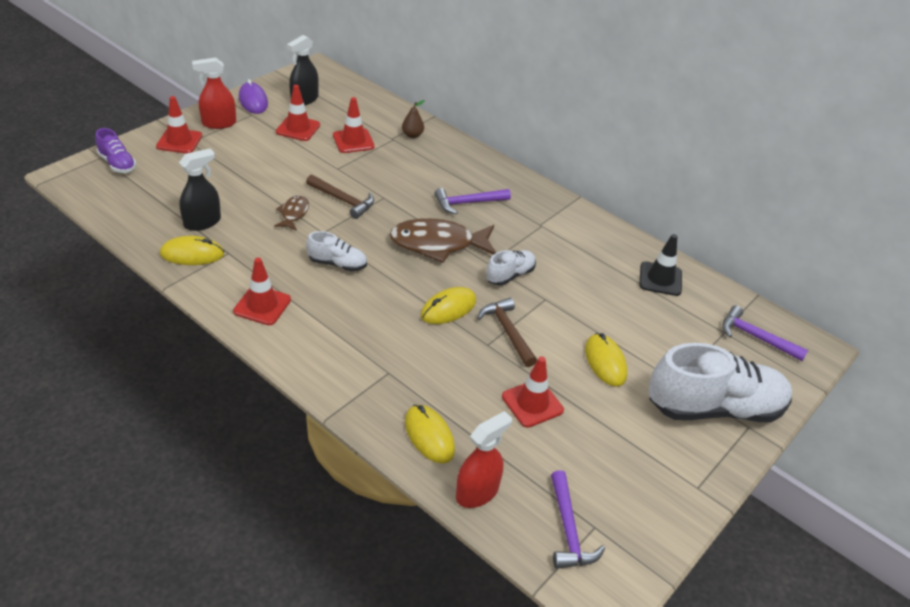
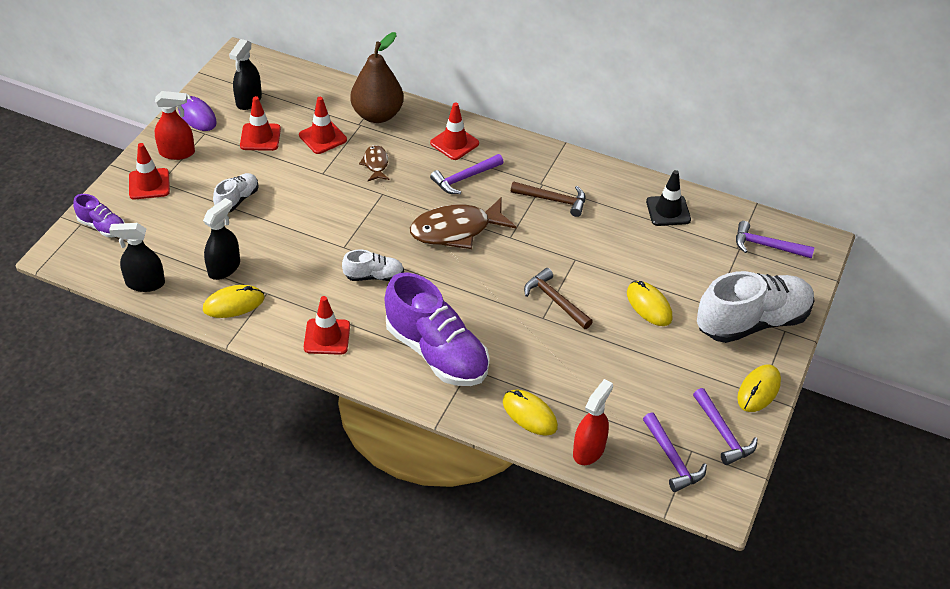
camera: 15 degrees left, 5 degrees up
red spray bottle [192,58,236,129] -> red spray bottle turned 150 degrees counterclockwise [155,91,195,160]
brown fish [274,195,309,231] -> brown fish moved to [359,145,390,181]
brown hammer [306,175,374,219] -> brown hammer moved to [511,181,585,217]
brown pear [402,100,425,138] -> brown pear [350,32,404,123], size x2.25
yellow mouse [421,287,476,324] -> yellow mouse moved to [737,365,781,412]
white shoe [486,250,536,285] -> white shoe moved to [213,173,259,212]
red traffic cone [502,356,564,428] -> red traffic cone moved to [430,103,479,160]
none -> black spray bottle [109,223,165,292]
none -> purple shoe [385,272,490,386]
none -> purple hammer [693,388,757,465]

